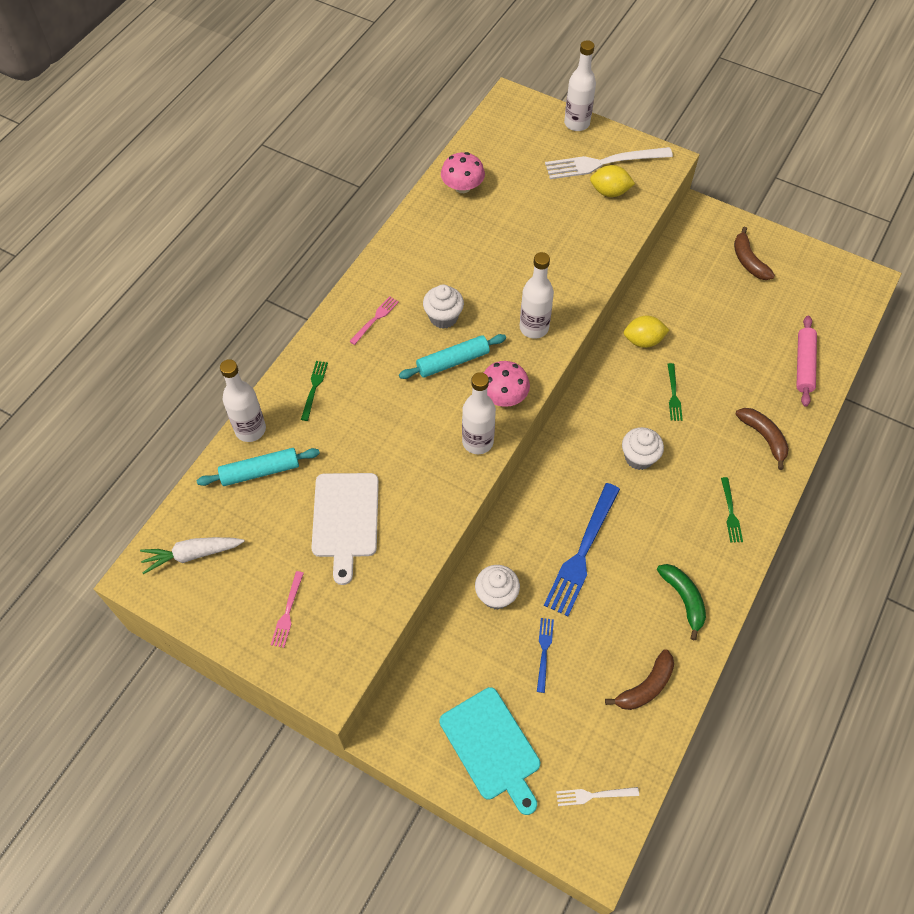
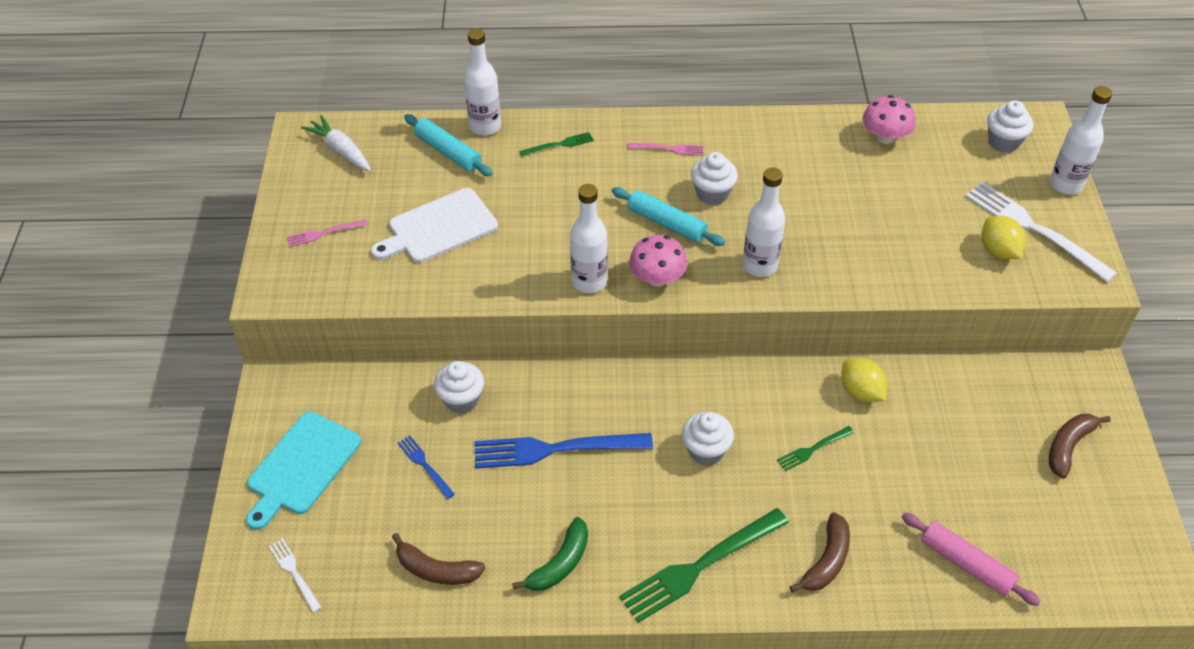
camera: 60 degrees right, 10 degrees down
blue fork [537,618,554,693] -> blue fork turned 105 degrees counterclockwise [398,435,455,499]
green fork [721,477,743,543] -> green fork [620,508,789,623], size x2.07
pink rolling pin [796,316,817,407] -> pink rolling pin turned 60 degrees clockwise [902,513,1041,606]
none -> white cupcake [987,100,1033,153]

